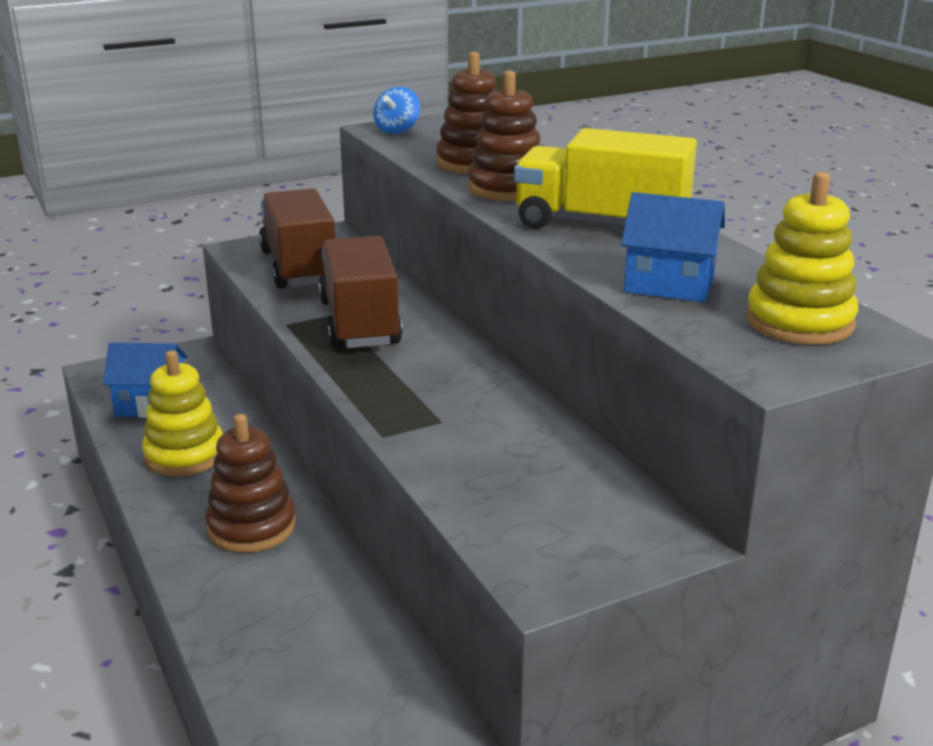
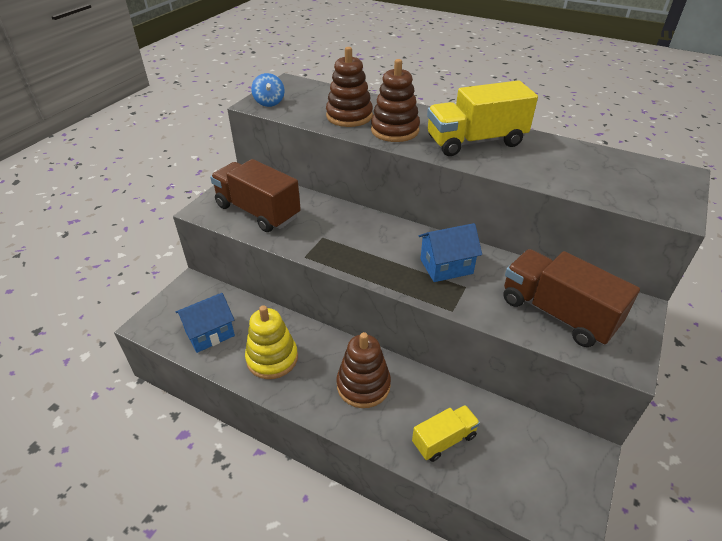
camera: 35 degrees left, 15 degrees up
brown truck [318,236,402,349] -> brown truck moved to [503,249,640,347]
blue house [621,192,725,302] -> blue house moved to [419,223,482,282]
yellow stacking toy [746,172,858,345] -> none
none -> yellow truck [412,405,480,462]

